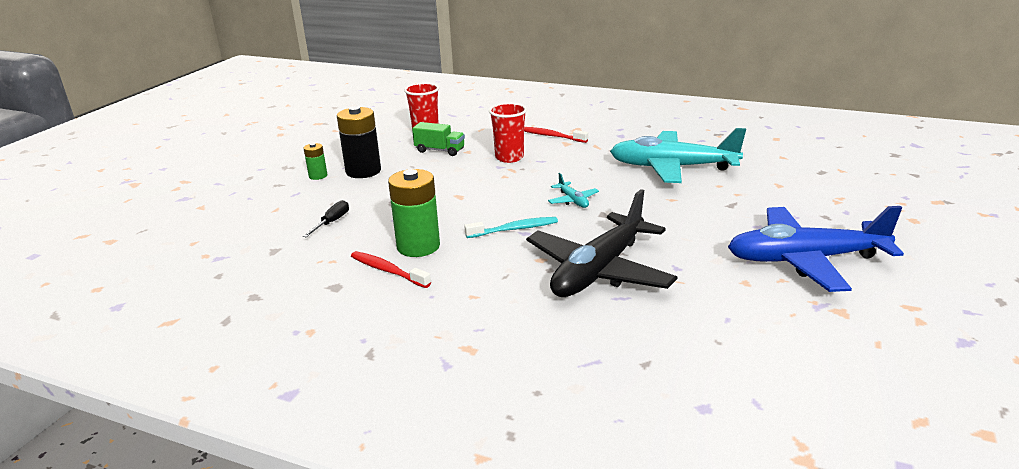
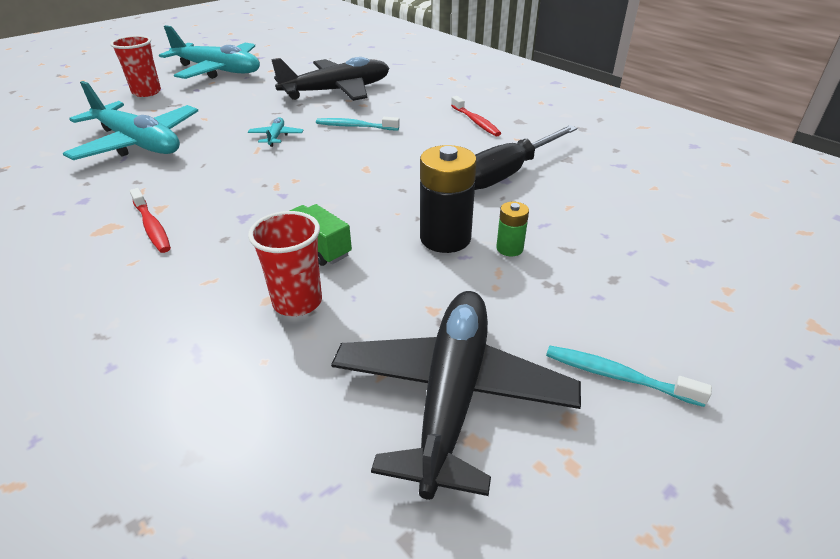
camera: 155 degrees left, 10 degrees up
black screwdriver [302,200,349,237] -> black screwdriver [475,125,577,190], size x2.20
green battery [388,169,440,257] -> none
red cup [489,103,527,163] -> red cup moved to [110,35,161,97]
blue plane [728,206,904,292] -> turquoise plane [159,25,260,79]
none -> black plane [331,291,581,500]
none -> turquoise toothbrush [546,346,712,407]

